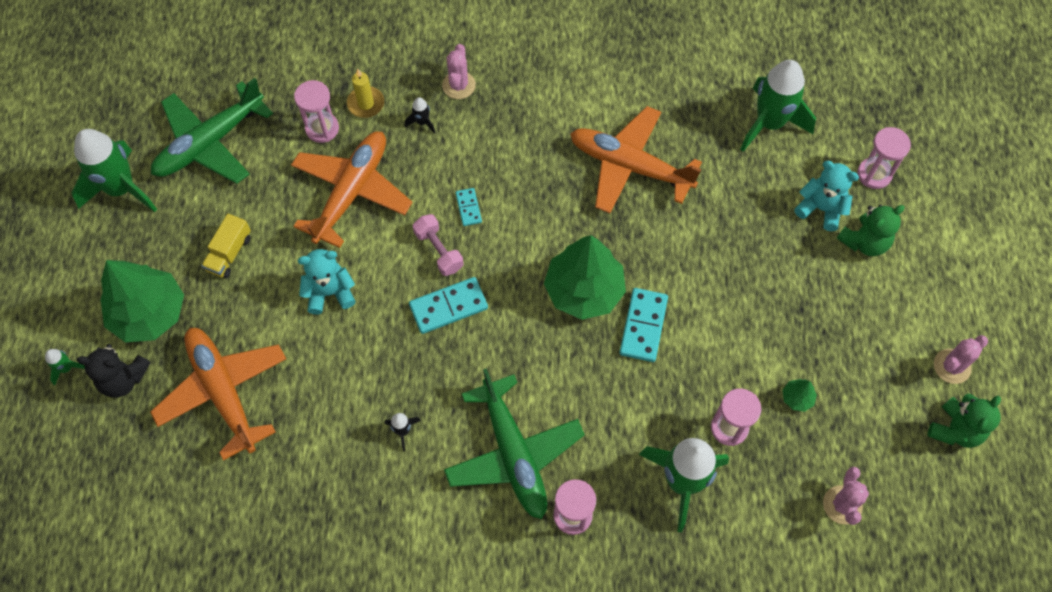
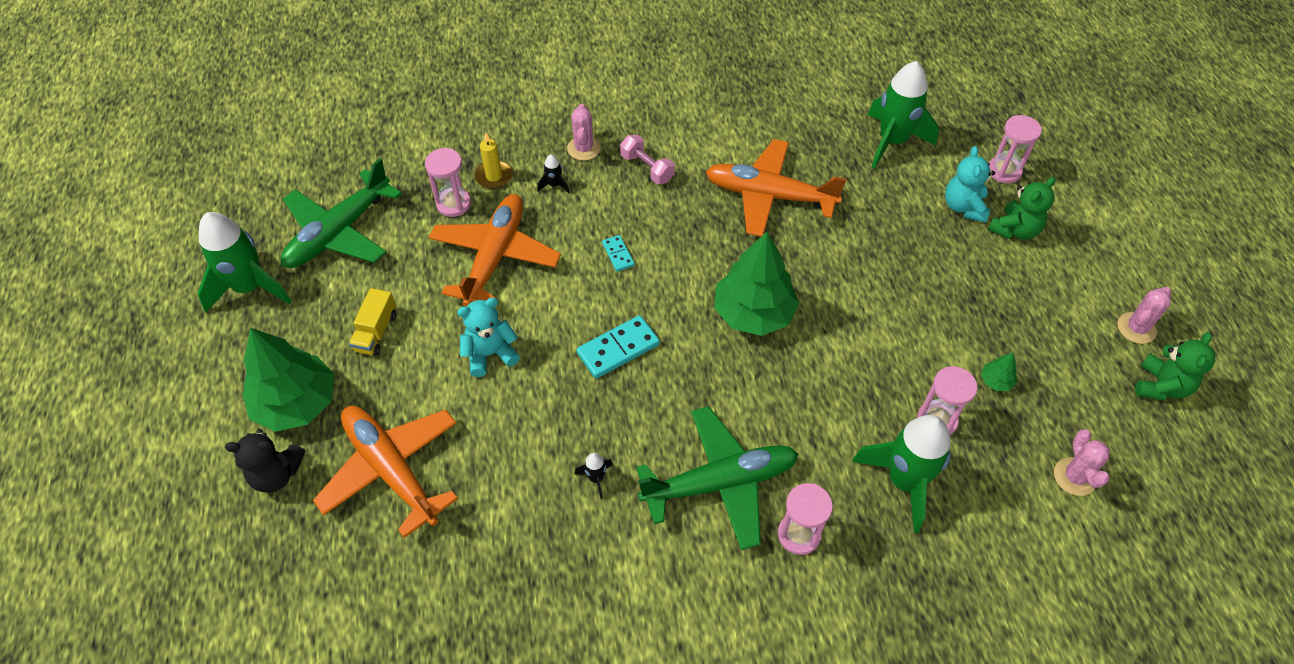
camera: 10 degrees left, 10 degrees down
green rocket [45,349,85,385] -> none
pink dumbbell [413,214,464,276] -> pink dumbbell moved to [620,134,675,184]
green plane [444,368,585,519] -> green plane turned 75 degrees counterclockwise [636,406,798,550]
turquoise domino [619,288,668,362] -> none
turquoise teddy bear [794,161,859,231] -> turquoise teddy bear turned 105 degrees counterclockwise [945,146,995,223]

